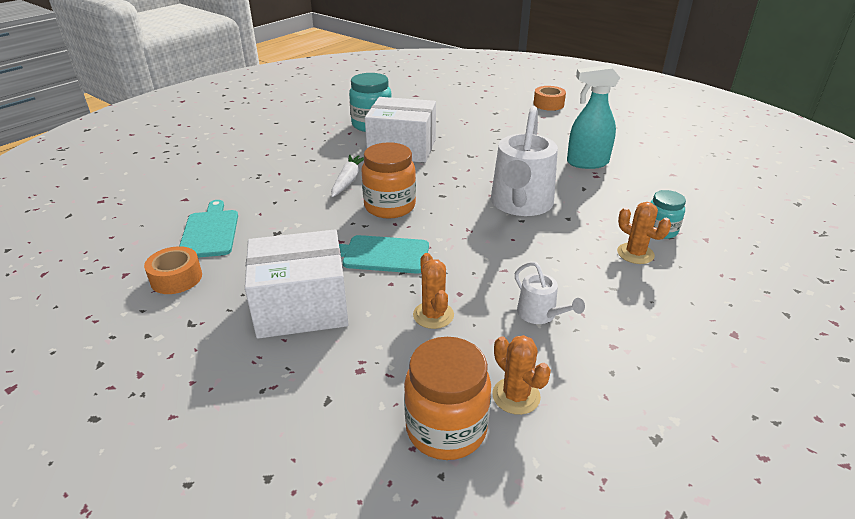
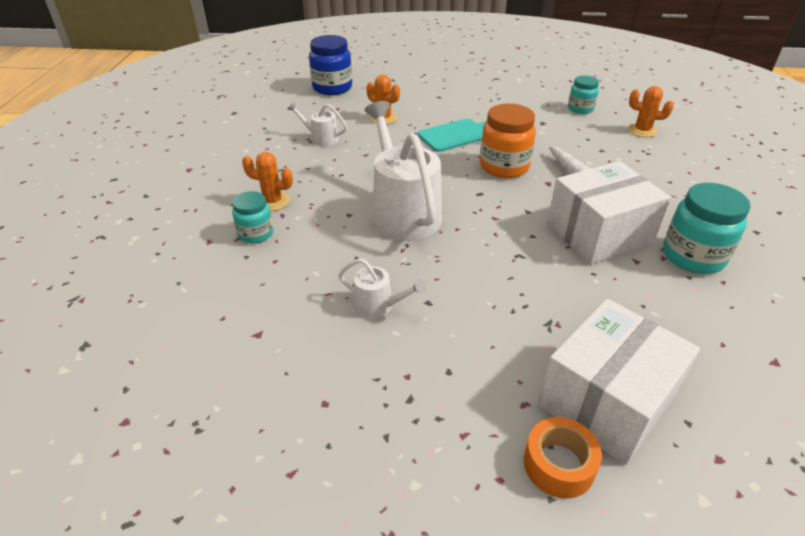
camera: 145 degrees right, 5 degrees up
orange tape [144,246,202,294] -> none
turquoise cutting board [179,200,238,258] -> turquoise jar [568,76,599,114]
white box [245,230,349,339] -> white box moved to [538,299,700,465]
orange jar [404,337,491,460] -> blue jar [309,35,352,95]
orange cactus [492,335,551,415] -> orange cactus moved to [628,86,674,137]
turquoise spray bottle [567,65,620,169] -> white watering can [339,258,426,319]

